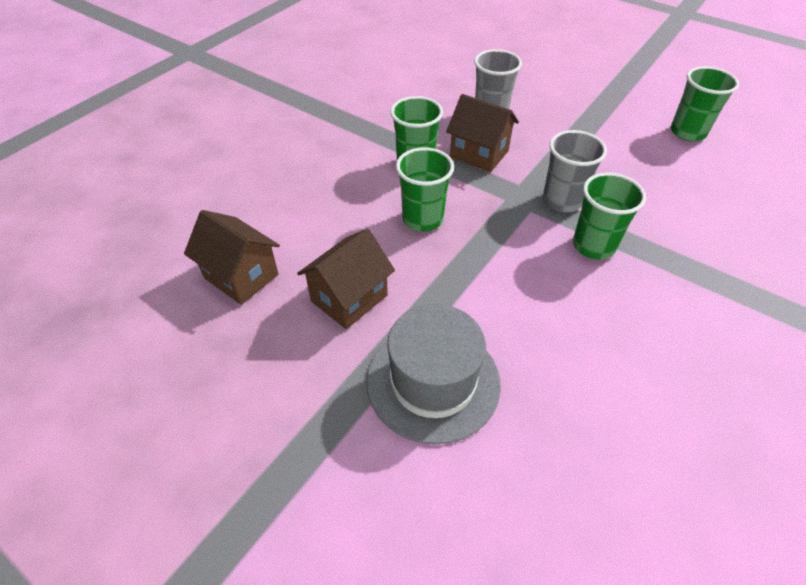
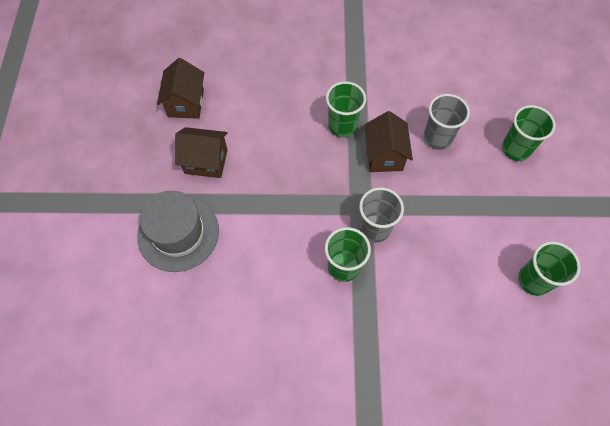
camera: 55 degrees right, 15 degrees up
green cup [396,147,454,232] -> green cup moved to [502,105,556,161]

